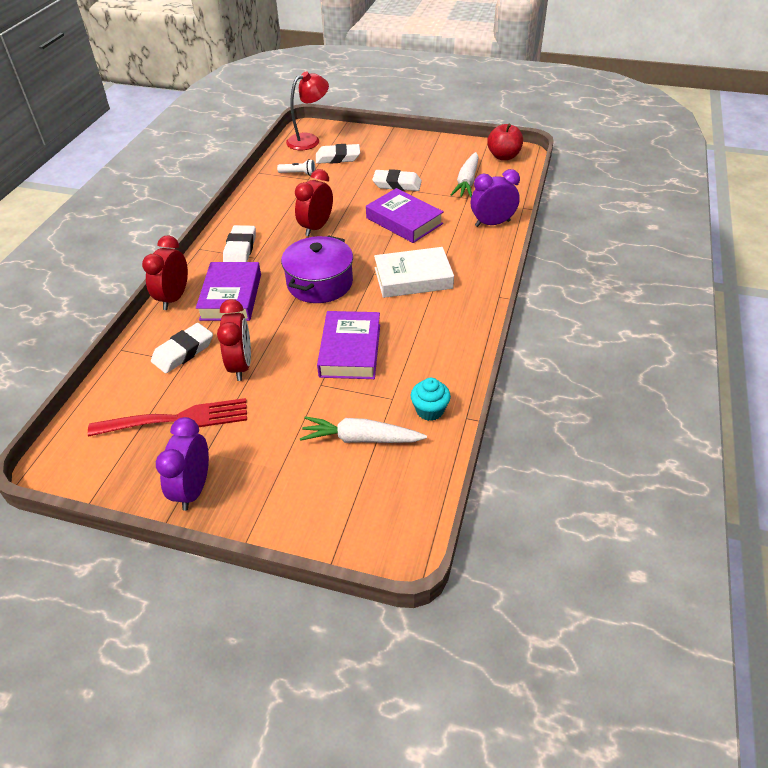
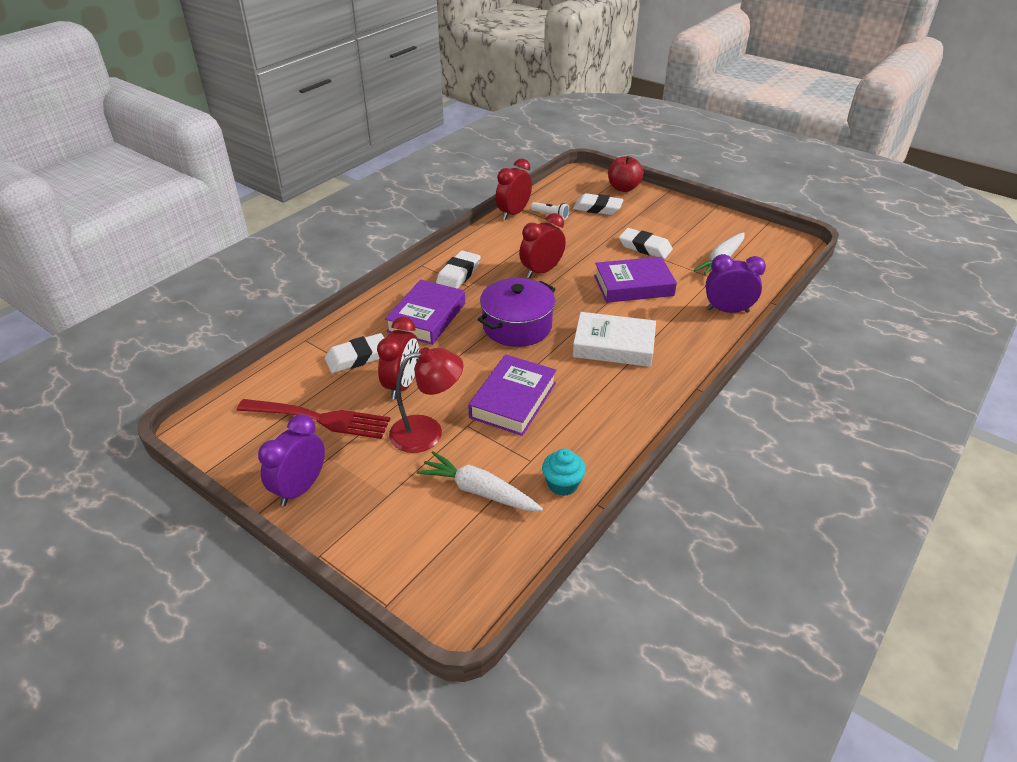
camera: 20 degrees right, 5 degrees down
red clock [142,235,188,310] -> red clock moved to [495,158,532,220]
red lamp [286,71,329,150] -> red lamp moved to [389,347,463,453]
purple book [366,188,444,243] -> purple book turned 75 degrees counterclockwise [594,257,677,303]
red apple [487,124,523,160] -> red apple moved to [608,156,644,192]

